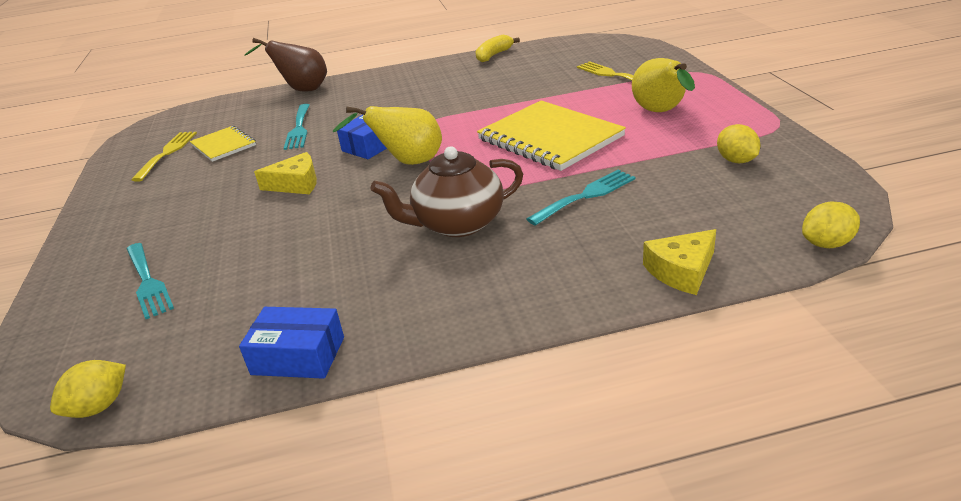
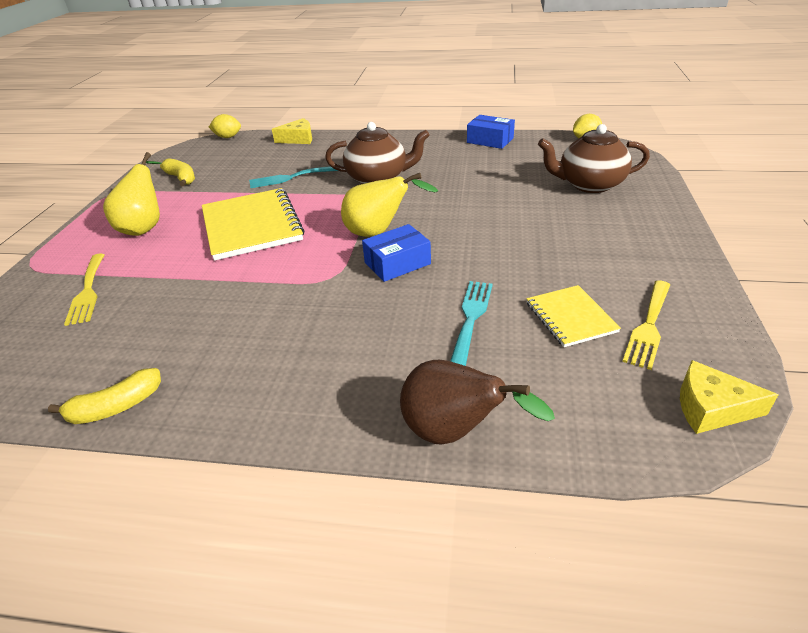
camera: 160 degrees left, 5 degrees up
turquoise fork [127,243,174,319] -> brown teapot [538,124,650,193]
yellow cheese [254,152,317,194] -> yellow cheese moved to [680,360,778,434]
yellow lemon [717,124,760,163] -> yellow banana [160,158,195,186]

